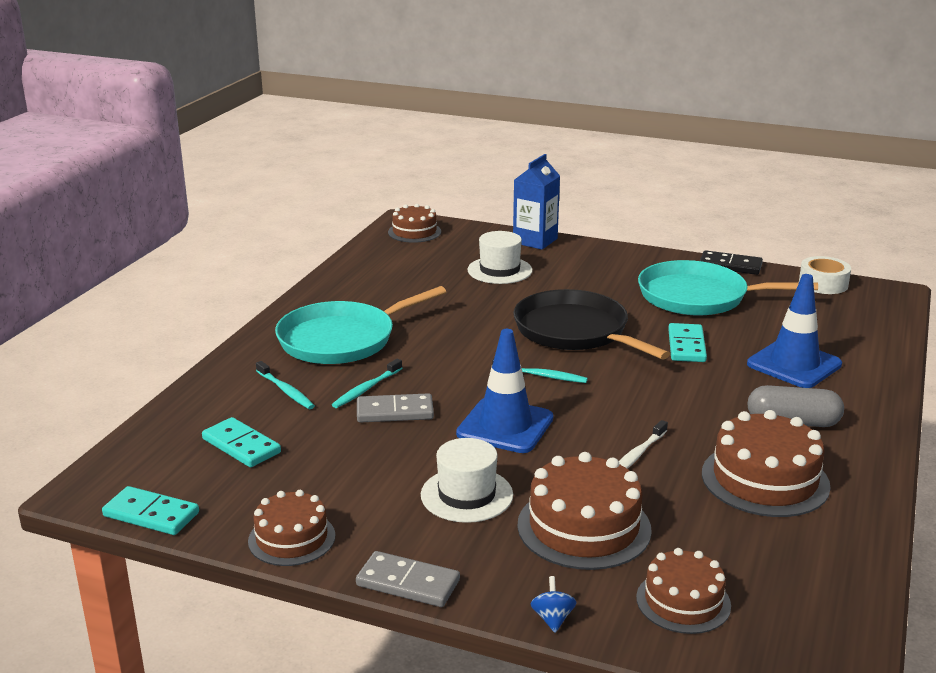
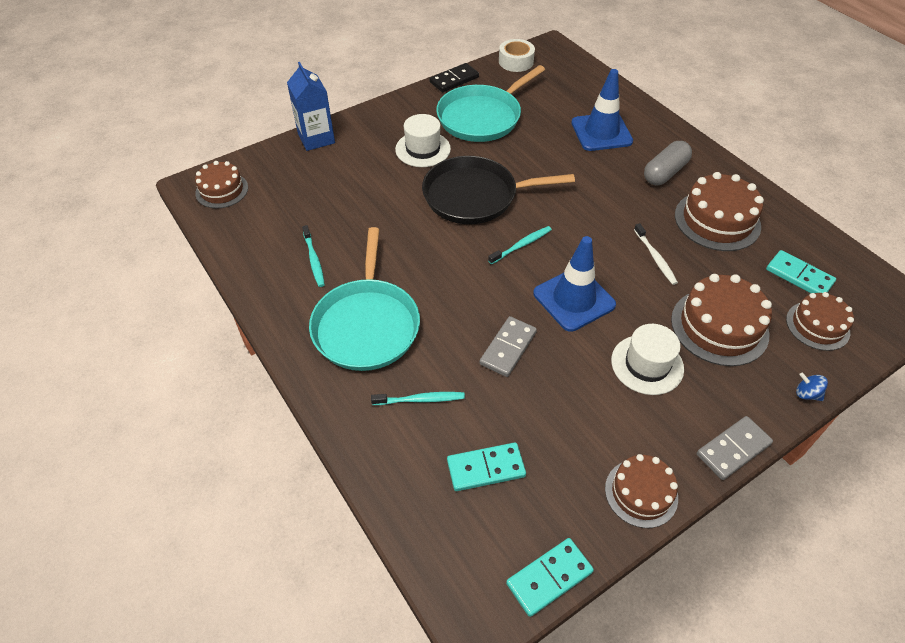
camera: 55 degrees left, 25 degrees up
turquoise toothbrush [332,359,402,408] -> turquoise toothbrush moved to [302,225,325,287]
white hat [467,231,533,284] -> white hat moved to [395,114,451,167]
turquoise domino [668,323,707,362] -> turquoise domino moved to [766,250,836,293]

